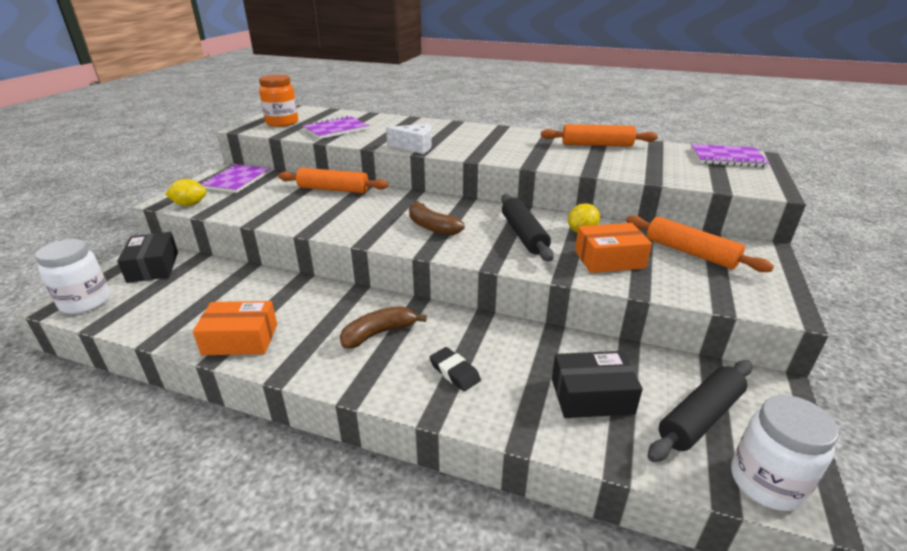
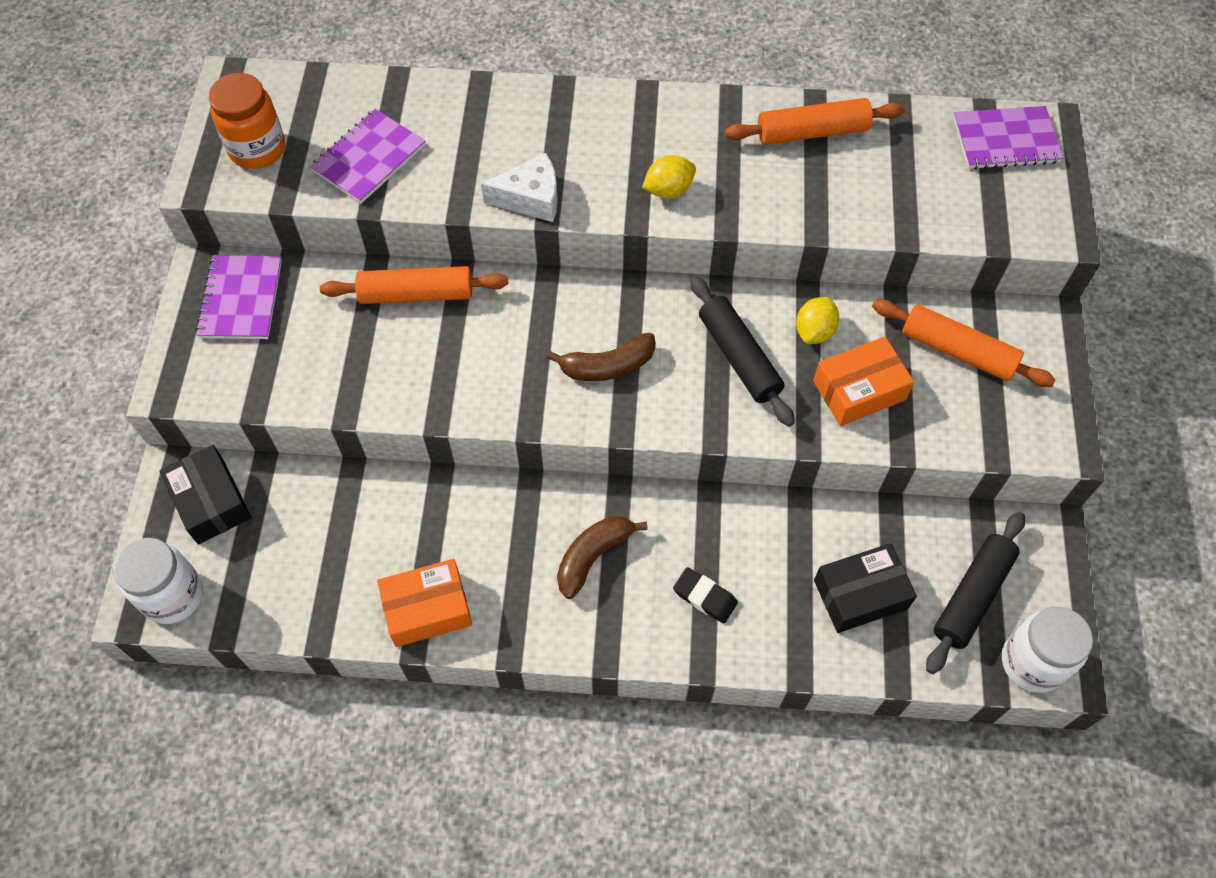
camera: 15 degrees left, 30 degrees up
yellow lemon [165,179,207,206] -> yellow lemon moved to [642,155,696,198]
brown banana [409,200,465,235] -> brown banana turned 45 degrees counterclockwise [547,333,656,381]

